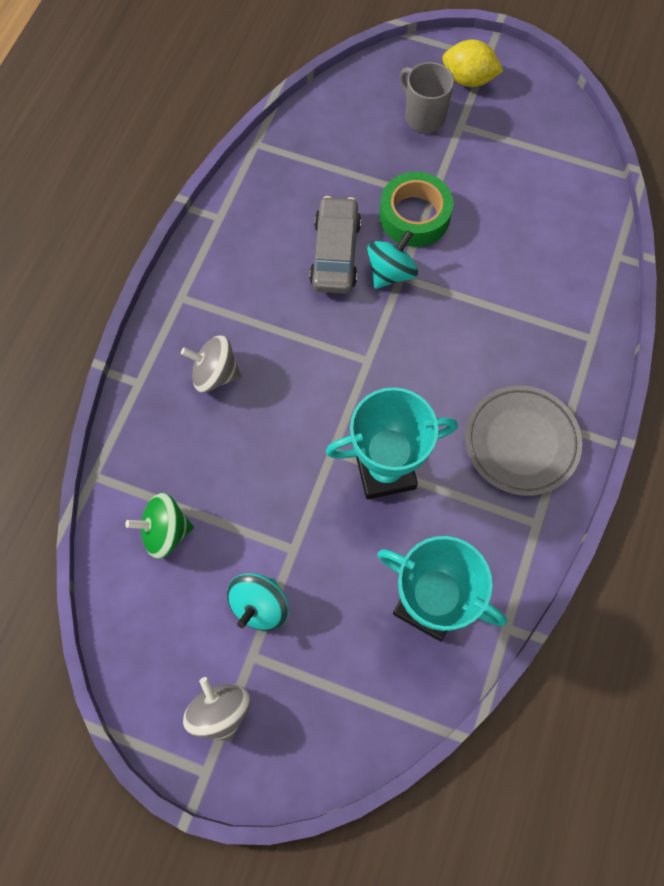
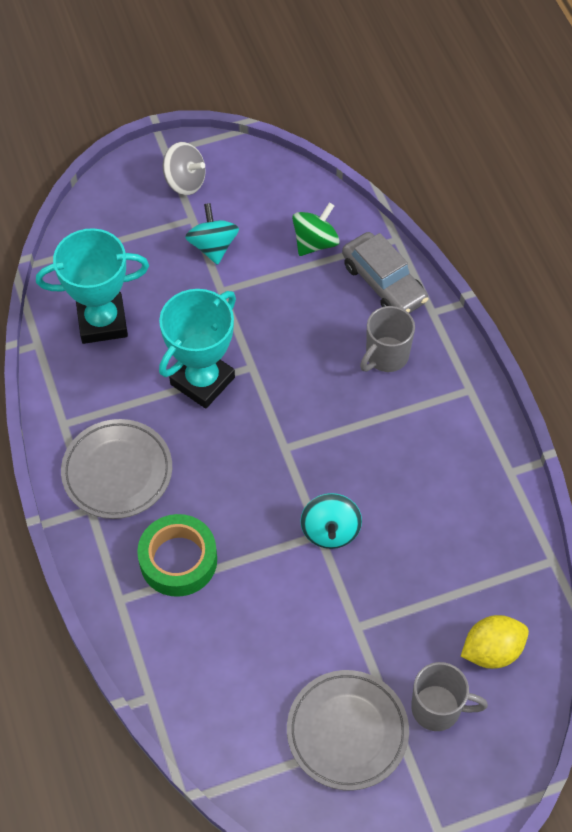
camera: 140 degrees right, 10 degrees down
grey spinning top [181,335,241,393] -> grey mug [360,306,415,372]
grey car [309,196,361,294] -> grey car moved to [342,232,428,313]
green tape [379,172,453,247] -> green tape moved to [137,514,217,597]
yellow lemon [442,40,503,87] -> yellow lemon moved to [461,615,529,669]
none -> grey plate [287,670,409,791]

